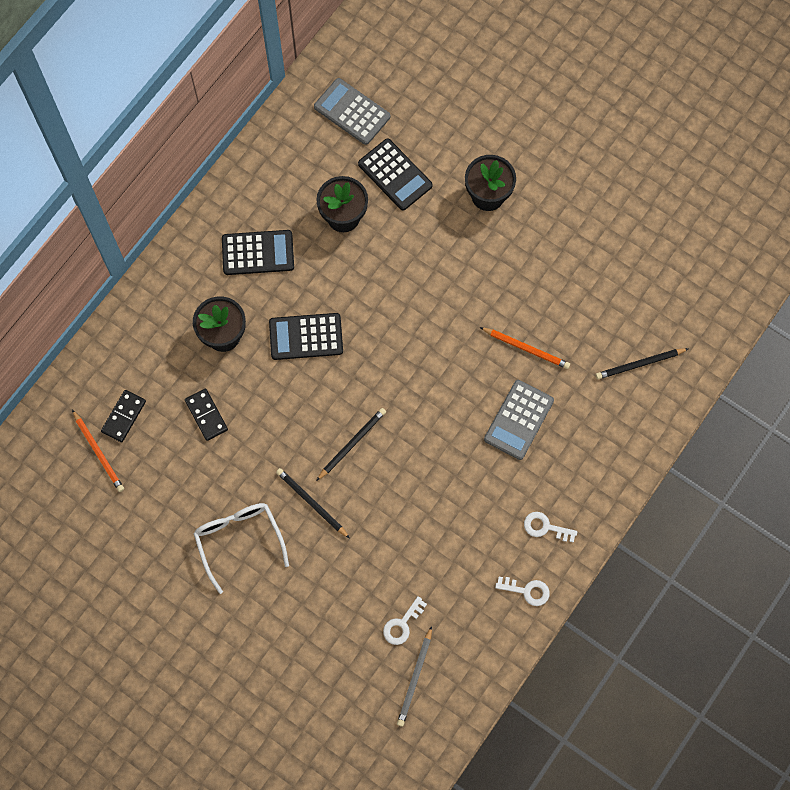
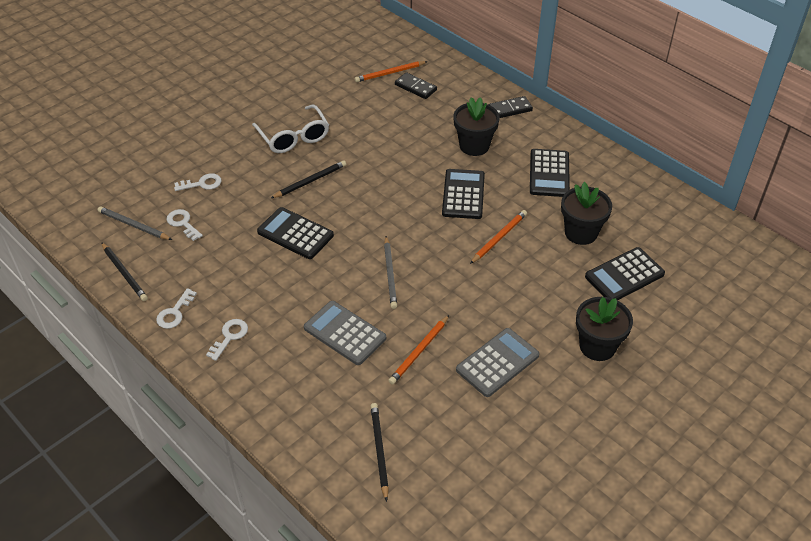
camera: 100 degrees right, 25 degrees down
black domino [185,388,228,441] -> black domino moved to [488,96,533,118]
white glasses [193,503,289,594] -> white glasses turned 75 degrees clockwise [252,104,329,153]
grey calculator [314,78,390,145] -> grey calculator moved to [456,328,539,397]
black pencil [316,408,386,481] -> black pencil moved to [101,242,148,301]
none -> white key [174,173,221,191]
none -> black calculator [257,207,334,259]
none -> grey pencil [384,236,397,309]
none -> orange pencil [470,210,527,264]

